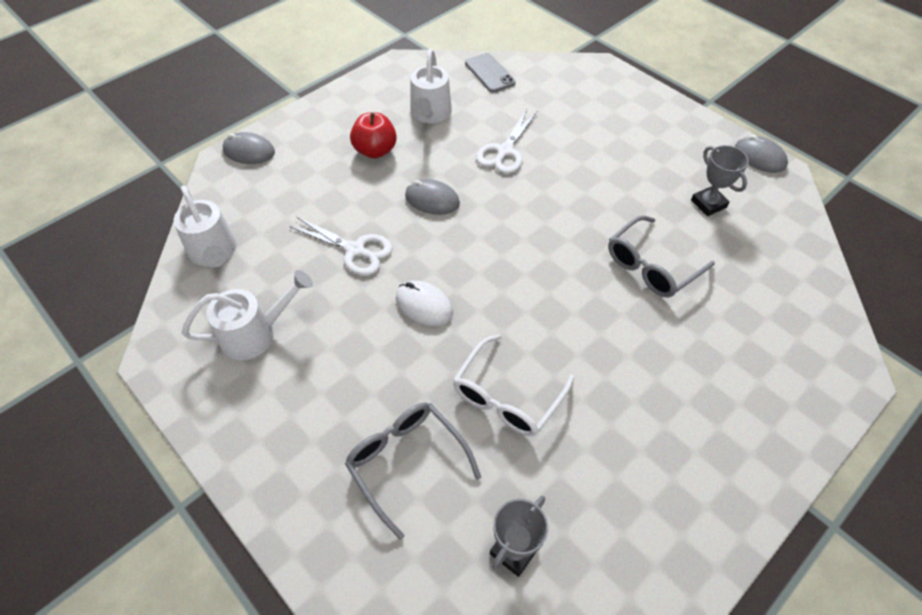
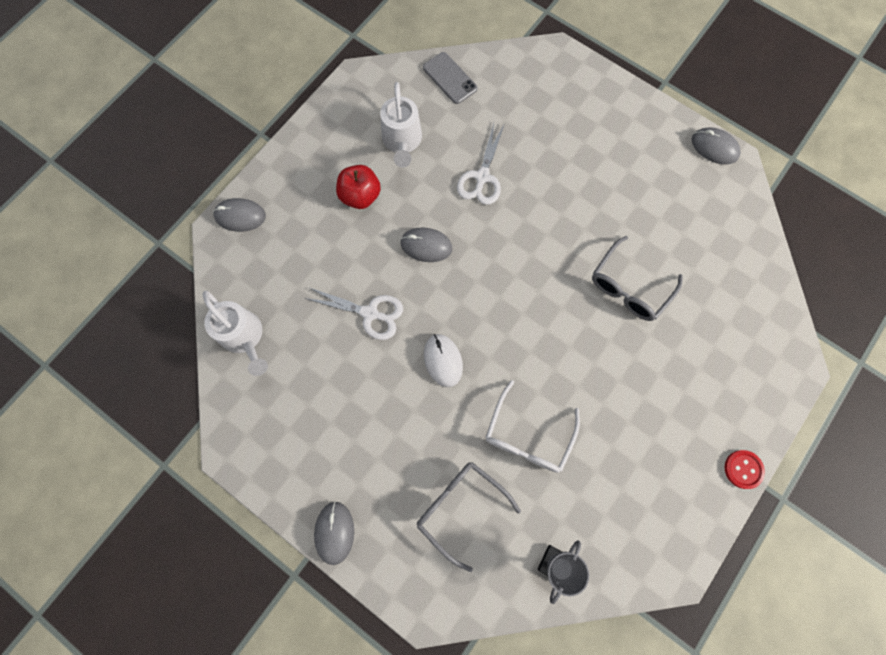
camera: 10 degrees left, 20 degrees up
white watering can [182,270,313,360] -> none
white mouse [396,280,453,326] -> white mouse turned 45 degrees clockwise [424,334,463,387]
grey trophy [691,145,749,216] -> none
none -> grey mouse [314,502,354,565]
none -> red button [725,450,765,489]

